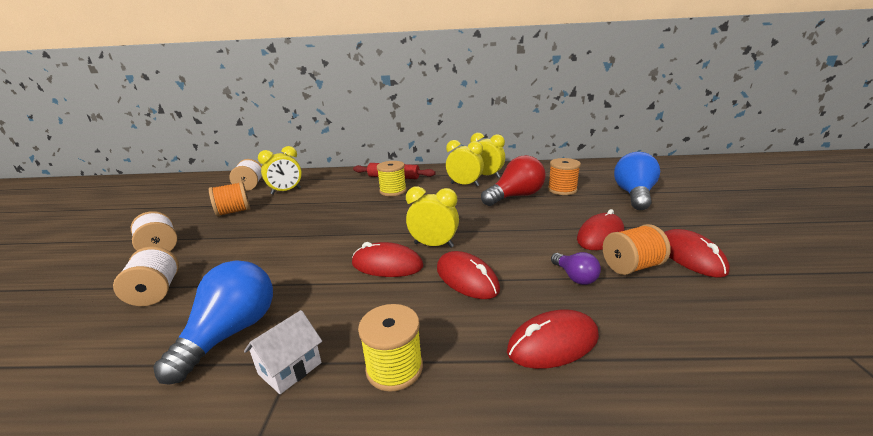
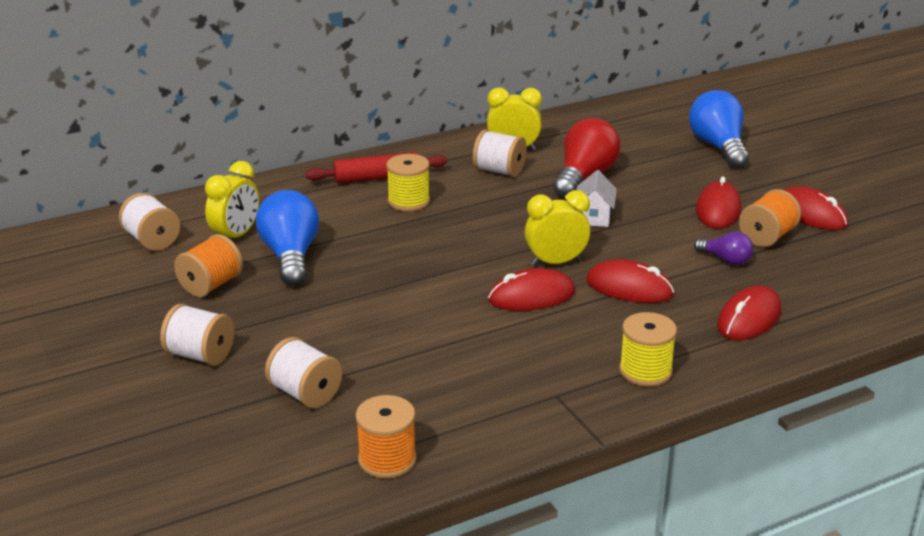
camera: 30 degrees left, 5 degrees up
blue light bulb [153,260,273,385] -> blue light bulb moved to [256,190,319,286]
white house [244,310,322,394] -> white house moved to [576,170,617,227]
yellow clock [446,140,484,186] -> white spool [473,129,527,177]
orange spool [548,158,581,195] -> orange spool moved to [356,395,417,478]

